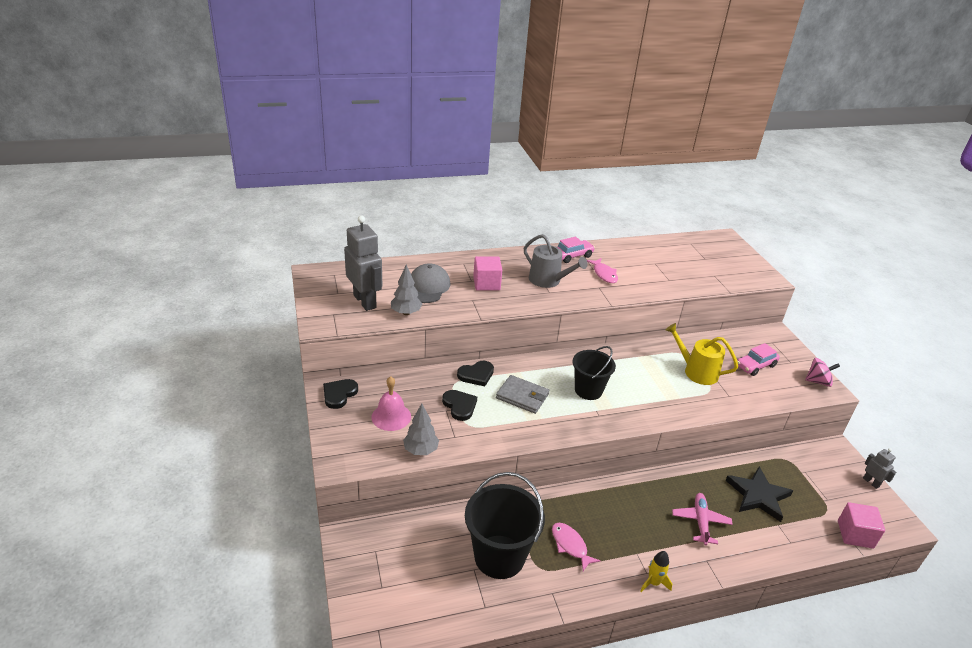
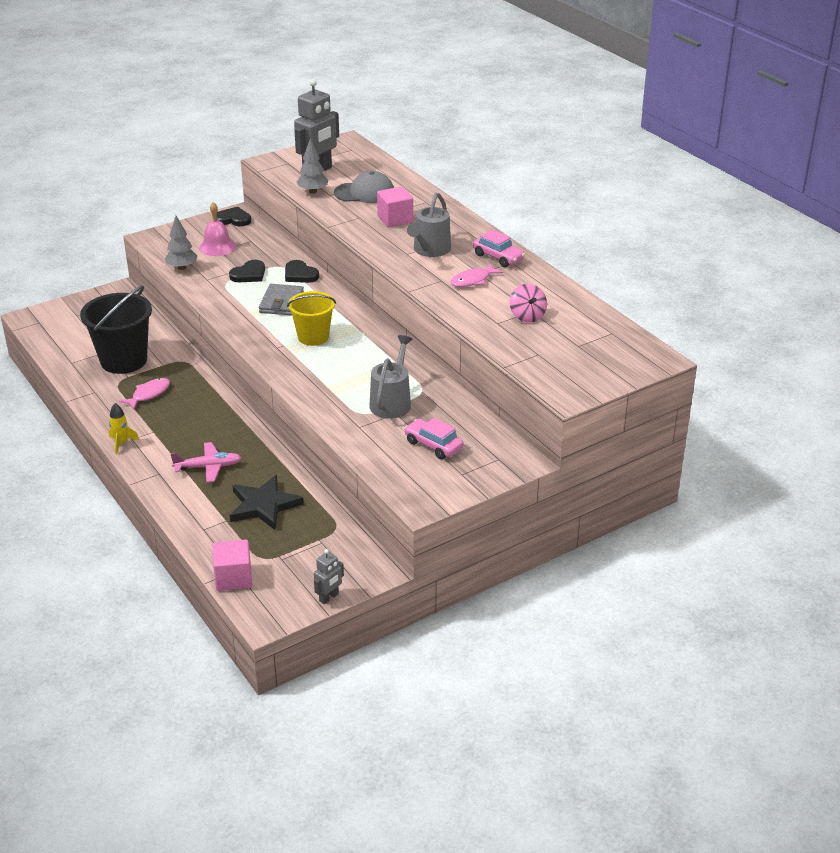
camera: 75 degrees right, 0 degrees up
black bucket [573,346,616,400] -> yellow bucket [287,291,336,346]
yellow watering can [666,323,738,385] -> grey watering can [369,335,413,419]
pink spinning top [805,358,840,387] -> pink spinning top moved to [510,284,547,323]

